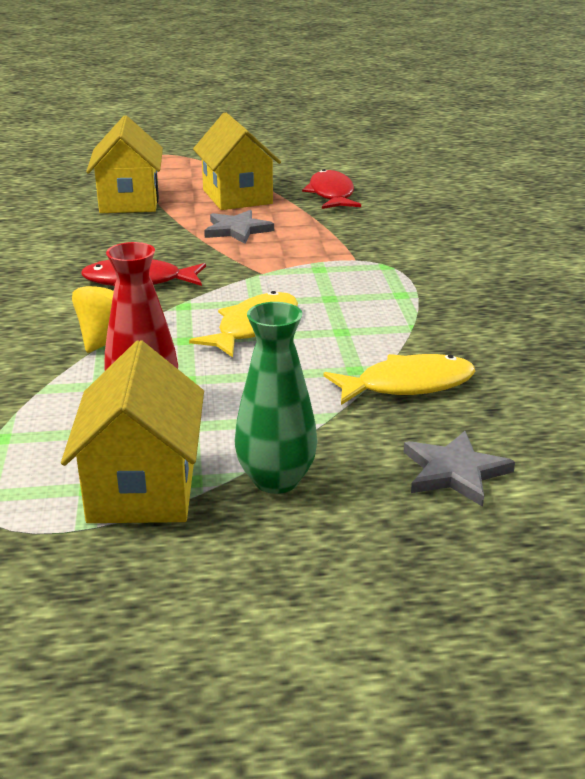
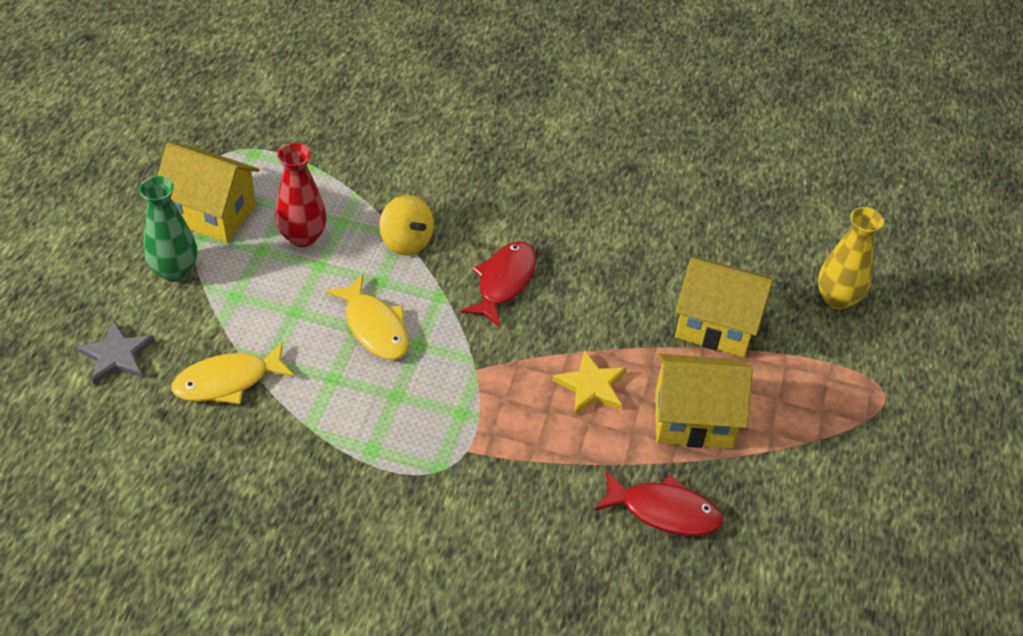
camera: 110 degrees right, 20 degrees up
grey star [204,210,274,244] -> yellow star [552,350,626,415]
yellow fish [323,354,475,405] -> yellow fish turned 60 degrees clockwise [171,342,295,404]
none -> yellow vase [818,207,884,310]

